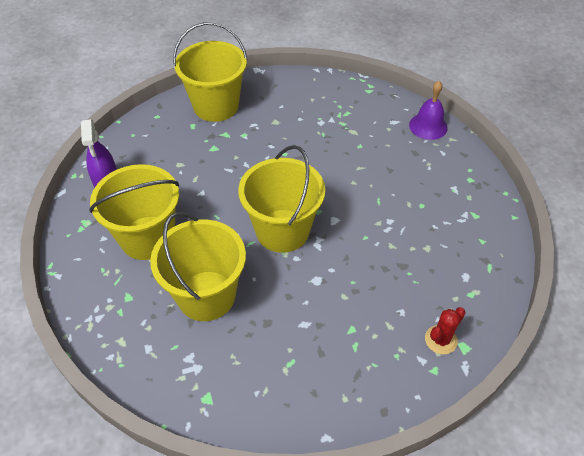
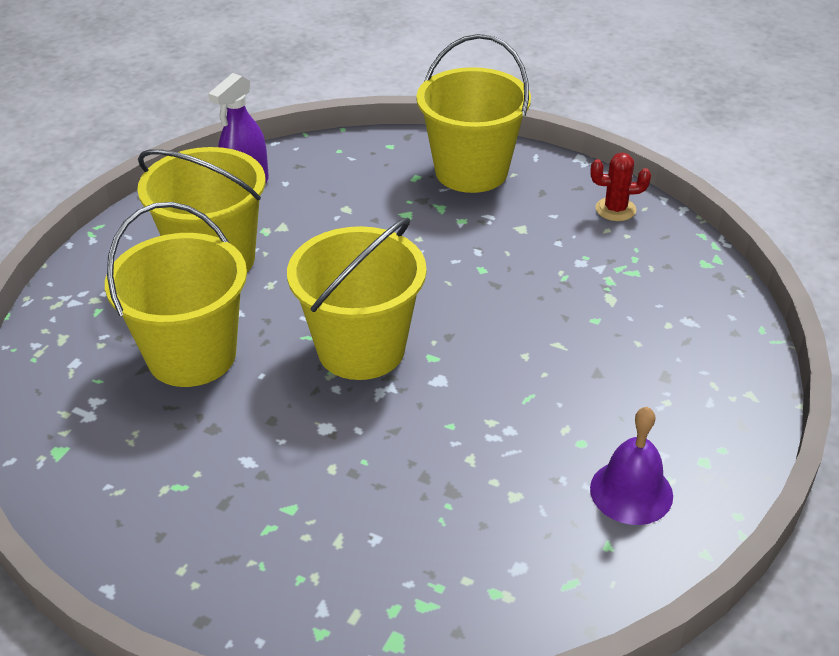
camera: 45 degrees right, 10 degrees down
purple bell [409,81,448,140] -> purple bell moved to [590,407,673,525]
red cactus [425,307,466,354] -> red cactus moved to [591,153,651,221]

